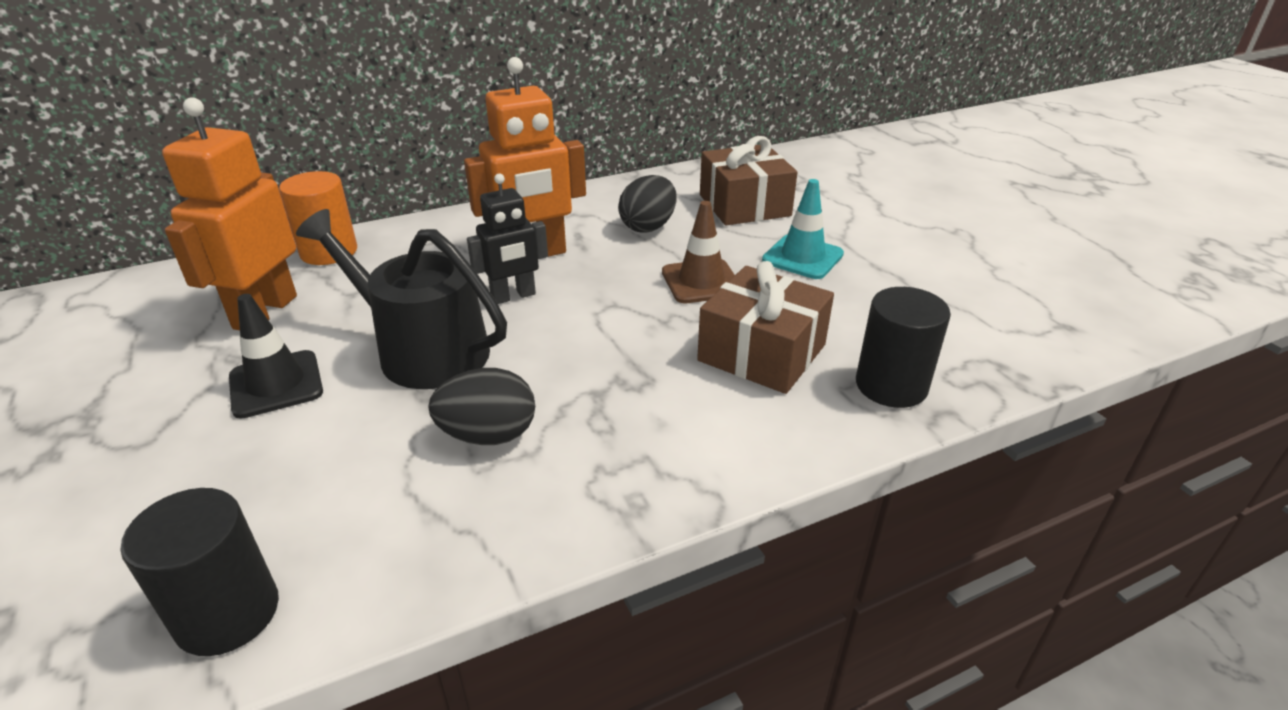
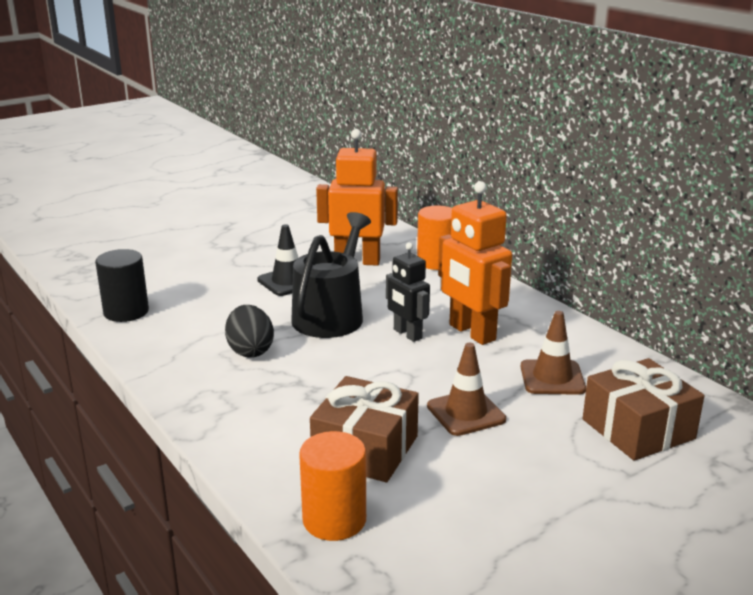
camera: 80 degrees right, 10 degrees down
black egg [618,175,676,233] -> brown traffic cone [521,311,586,395]
turquoise traffic cone [762,179,844,279] -> none
black cylinder [856,287,951,408] -> orange cylinder [299,431,366,541]

